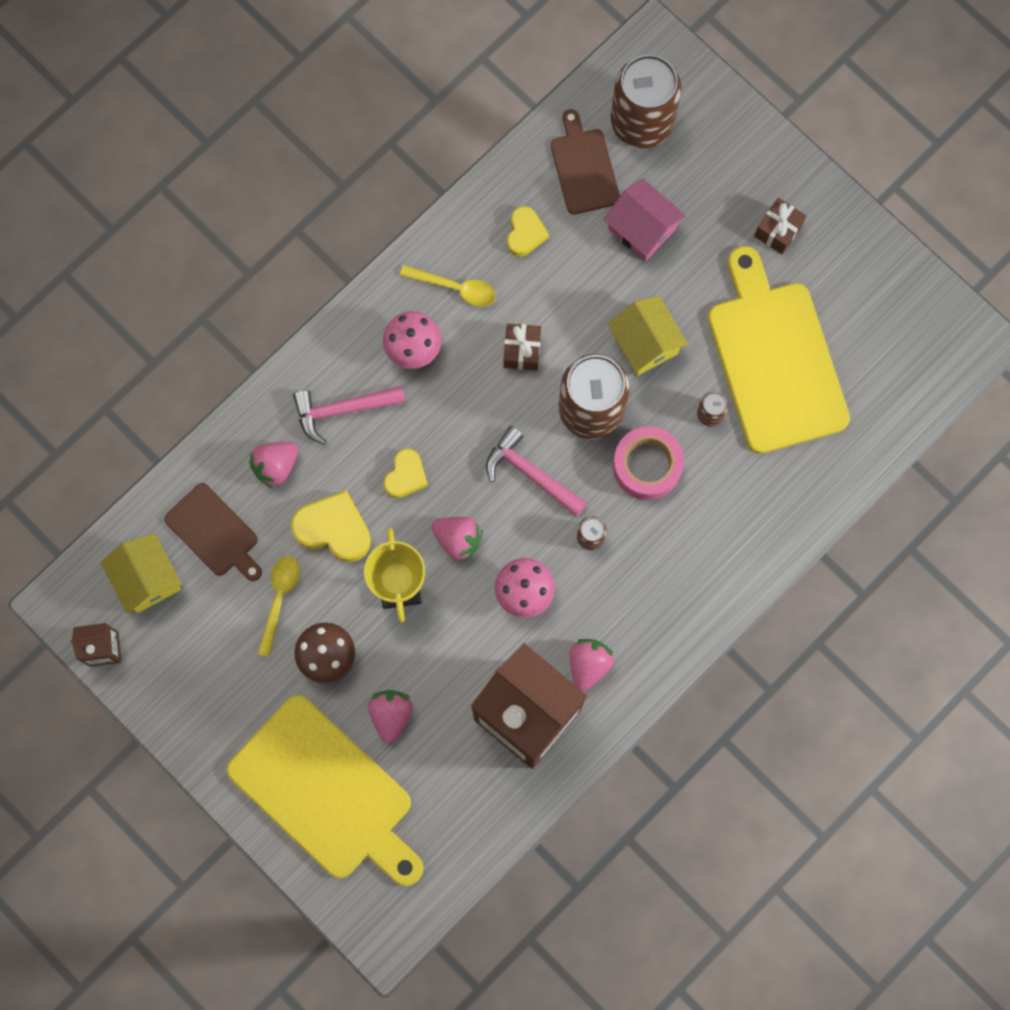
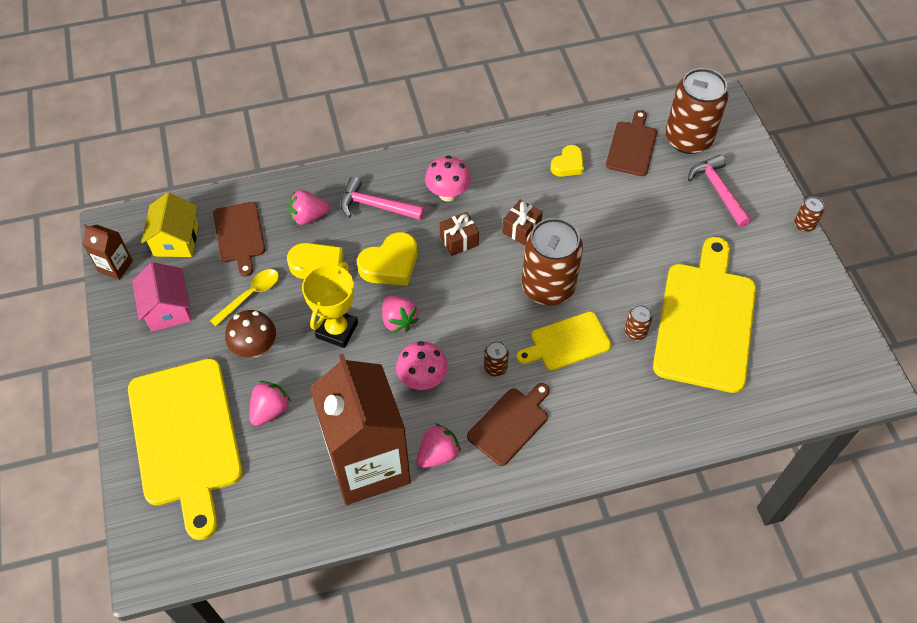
camera: 30 degrees right, 20 degrees down
yellow heart [384,449,428,498] -> yellow heart [357,232,417,286], size x1.59
yellow spoon [400,265,496,307] -> none
pink hammer [486,426,587,517] -> pink hammer moved to [688,155,751,227]
pink house [604,179,686,261] -> pink house moved to [132,262,191,331]
yellow house [607,296,688,376] -> none
pink tape [613,426,684,500] -> yellow cutting board [517,312,611,371]
brown gift [754,198,806,254] -> brown gift moved to [440,212,479,256]
none -> brown cutting board [467,383,550,466]
none -> brown can [794,197,824,232]

